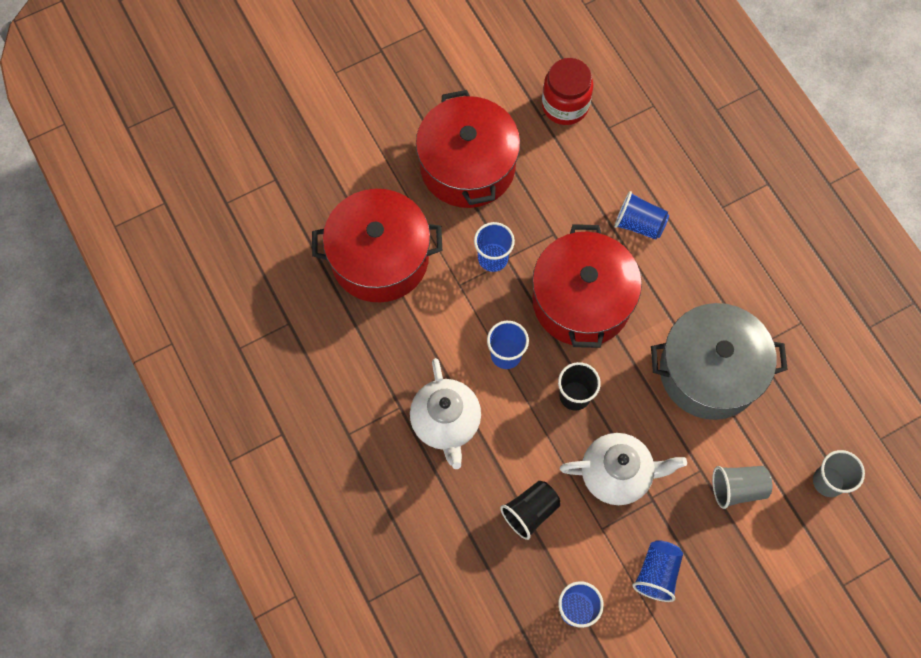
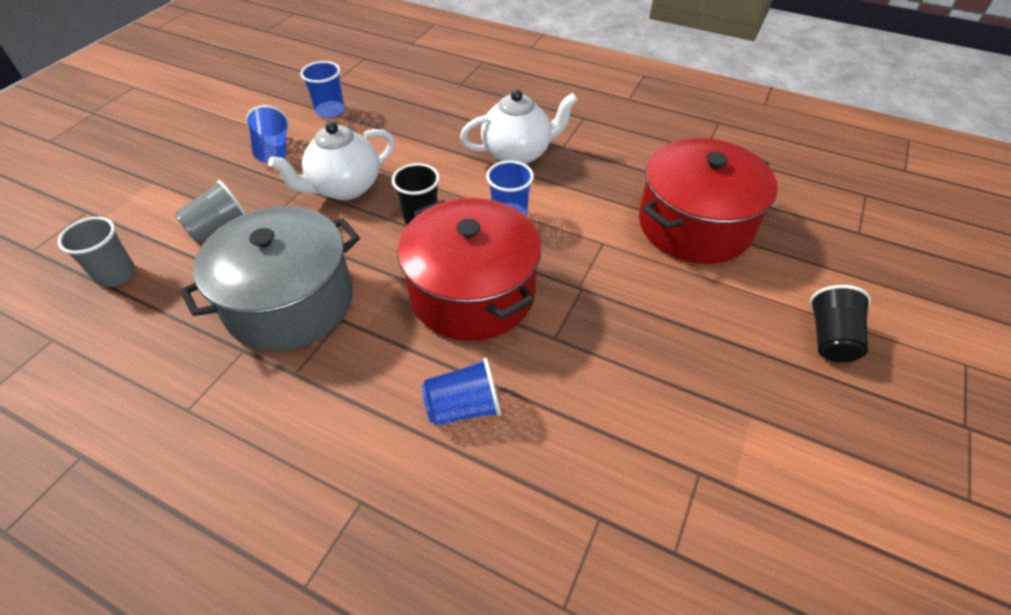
camera: 145 degrees right, 20 degrees down
white teapot [410,358,481,469] -> white teapot turned 120 degrees clockwise [460,89,578,164]
red pot [416,90,520,208] -> none
blue cup [474,222,515,272] -> none
black cup [500,481,560,540] -> black cup moved to [810,285,871,363]
red jar [542,58,593,125] -> none

